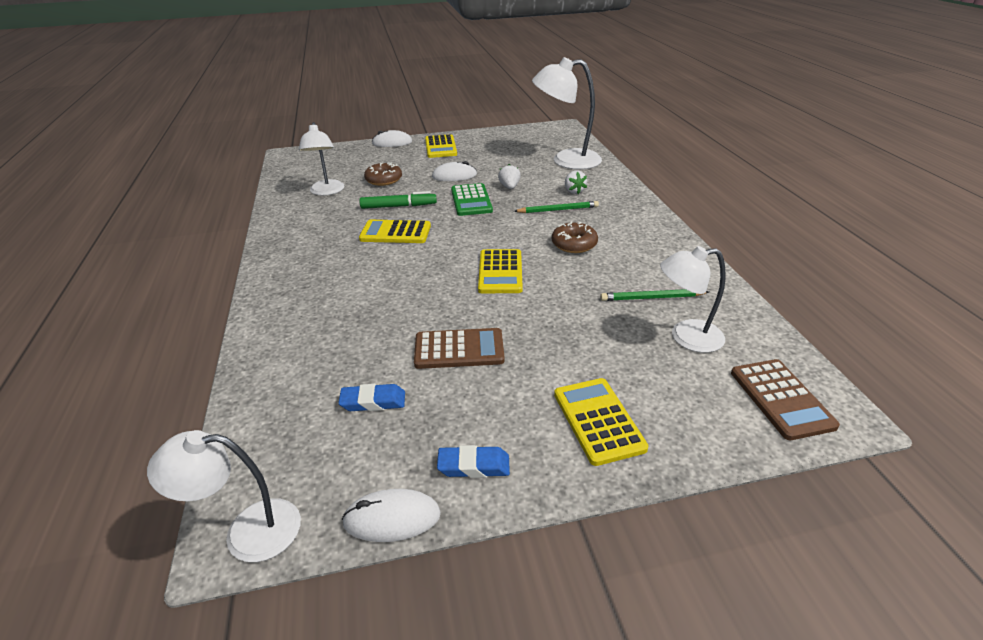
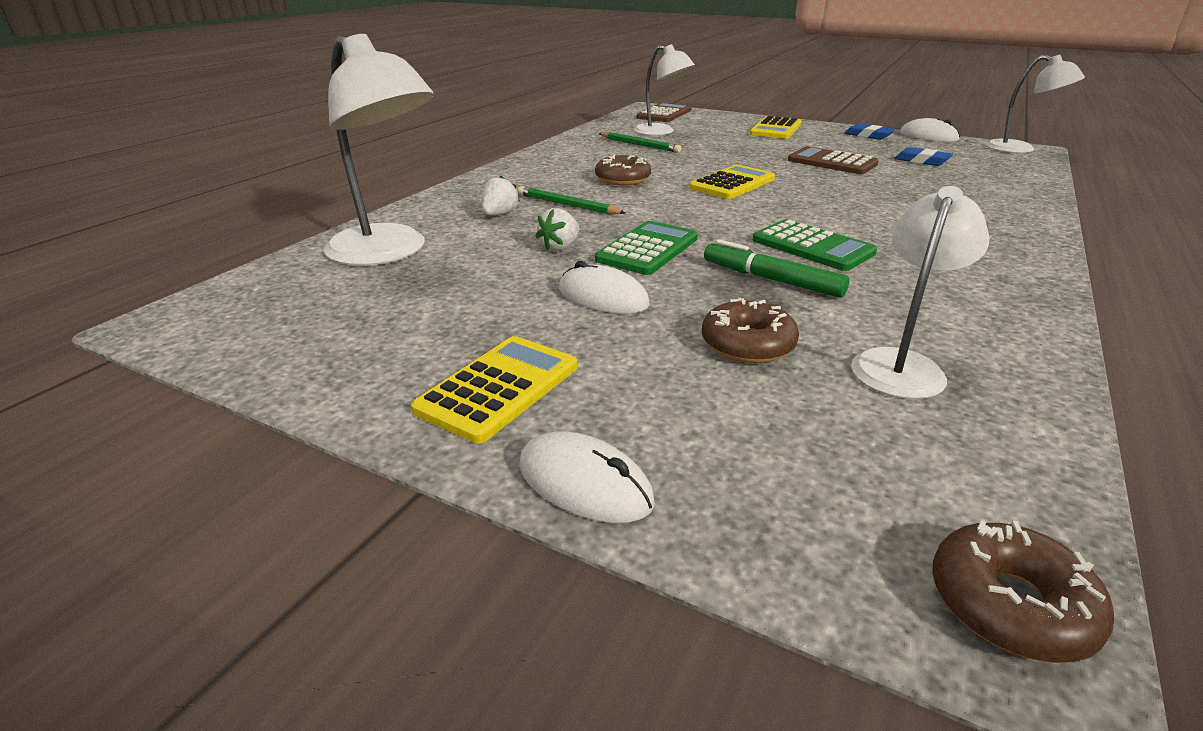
camera: 140 degrees left, 5 degrees down
yellow calculator [359,220,431,243] -> green calculator [752,219,877,271]
none -> brown donut [932,520,1114,663]

